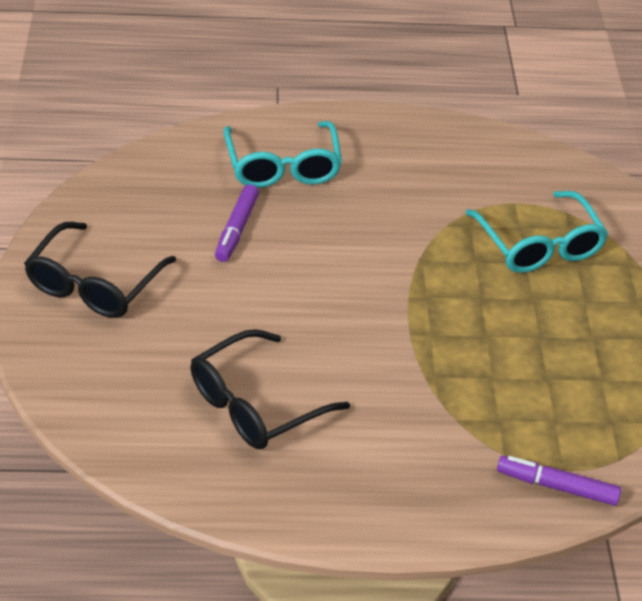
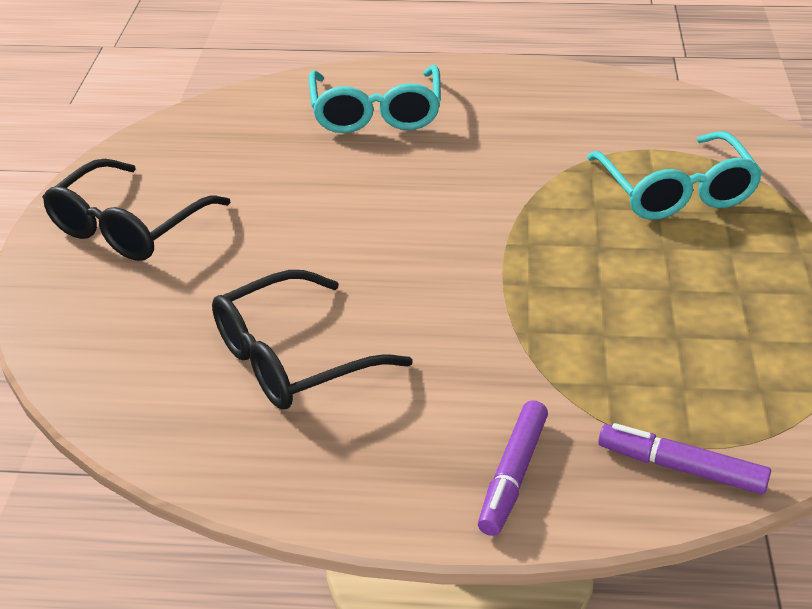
camera: 10 degrees right, 5 degrees down
purple marker [215,184,259,262] -> purple marker moved to [478,400,548,536]

